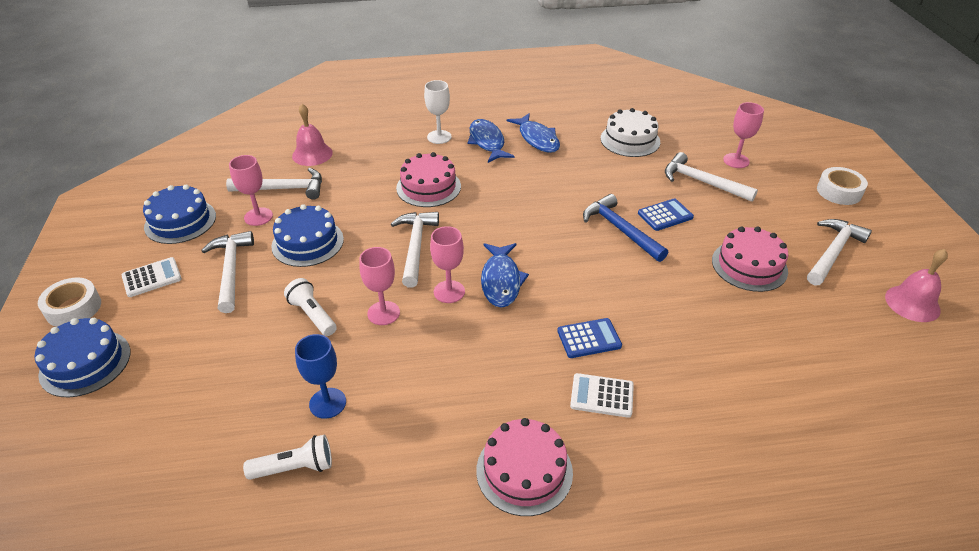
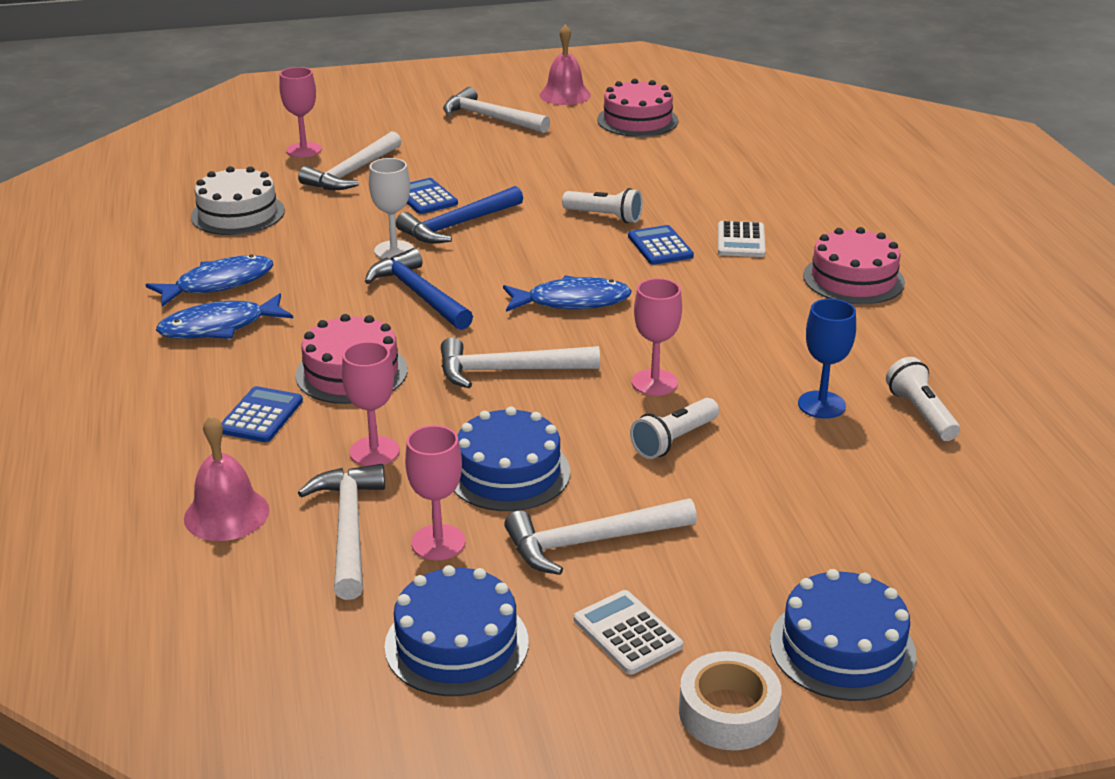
camera: 95 degrees left, 10 degrees down
white goblet [424,80,451,144] -> white goblet moved to [369,158,414,259]
pink goblet [430,226,465,303] -> pink goblet moved to [342,341,399,466]
pink cake [712,227,788,292] -> pink cake moved to [597,79,678,137]
white tape [817,167,868,205] -> none
none -> blue calculator [221,386,303,442]
none -> blue hammer [365,248,473,330]
none -> white flashlight [562,188,643,223]

